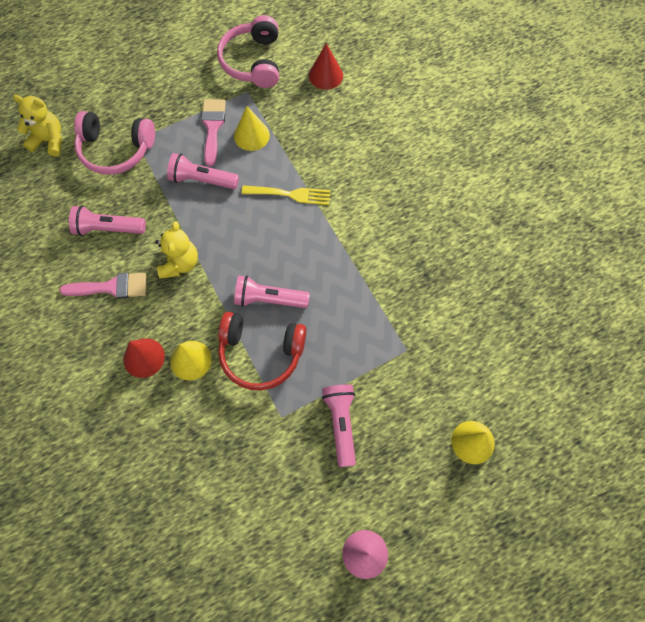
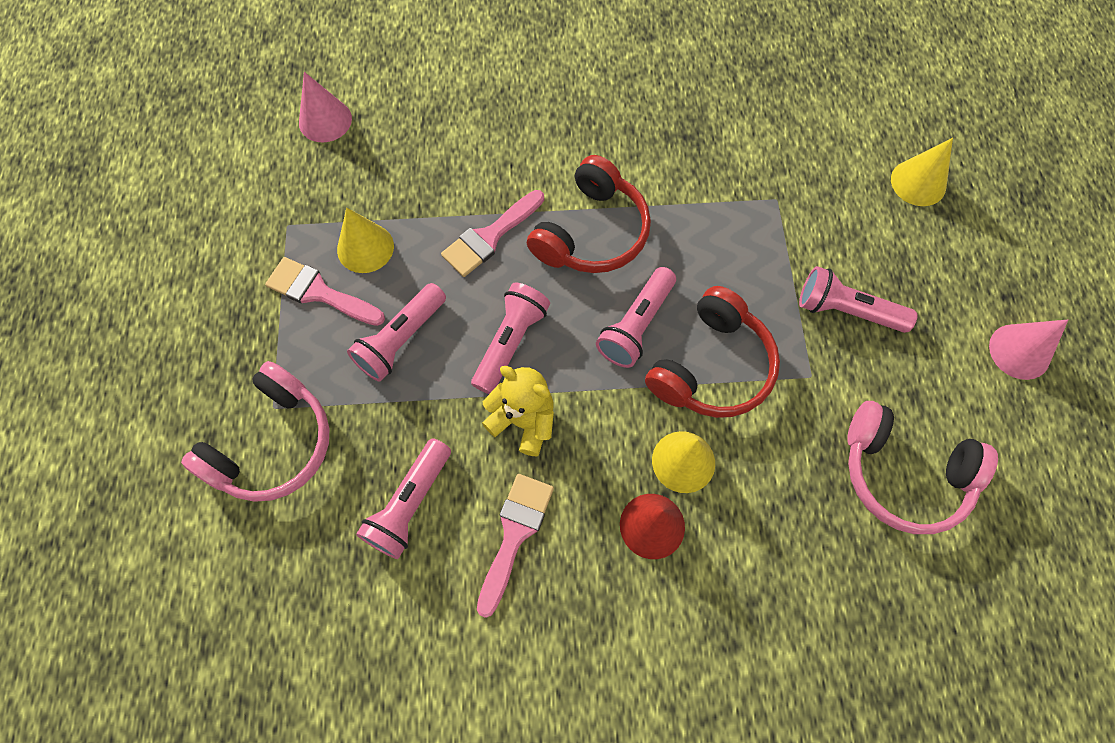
camera: 65 degrees left, 0 degrees up
yellow teddy bear [13,95,62,156] -> none
pink headphones [217,15,279,88] -> pink headphones moved to [847,401,998,534]
yellow fork [242,186,331,205] -> pink brush [441,190,544,277]
red cone [309,43,343,90] -> pink cone [299,72,352,142]
none -> pink flashlight [471,283,550,394]
none -> red headphones [527,155,651,273]

